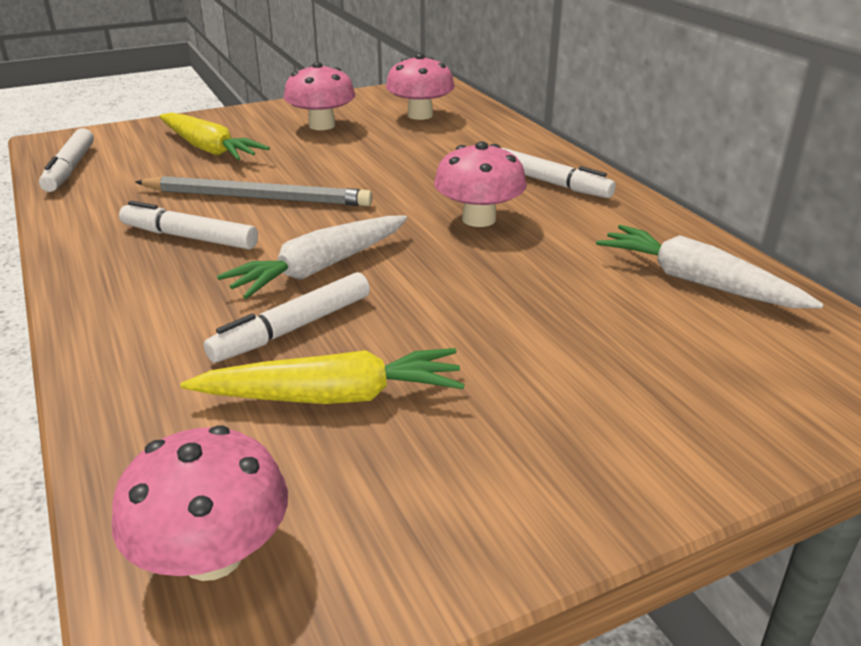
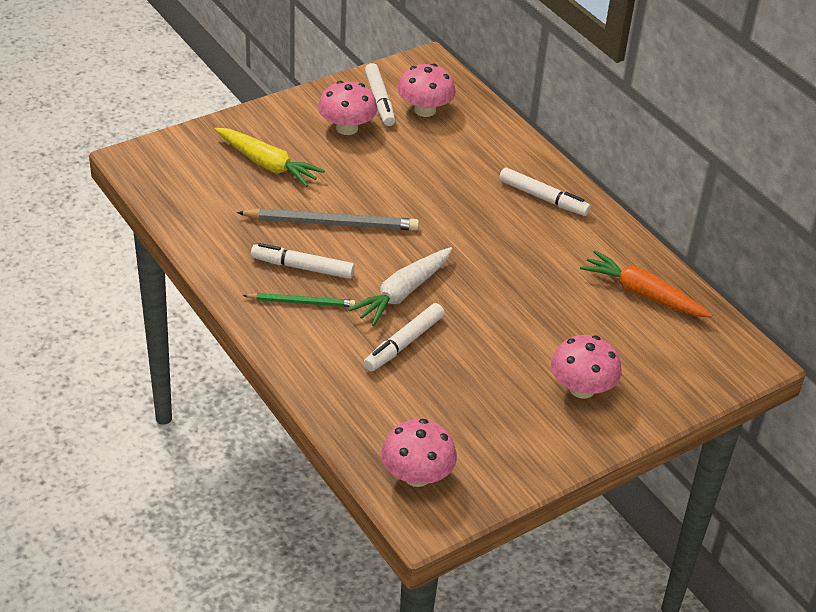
camera: 10 degrees left, 10 degrees up
white marker [39,128,94,192] -> white marker moved to [365,63,395,126]
yellow carrot [181,348,464,404] -> none
pink mushroom [434,141,527,227] -> pink mushroom moved to [551,335,622,398]
white carrot [596,225,823,309] -> orange carrot [580,251,712,318]
none -> green pencil [243,293,356,307]

